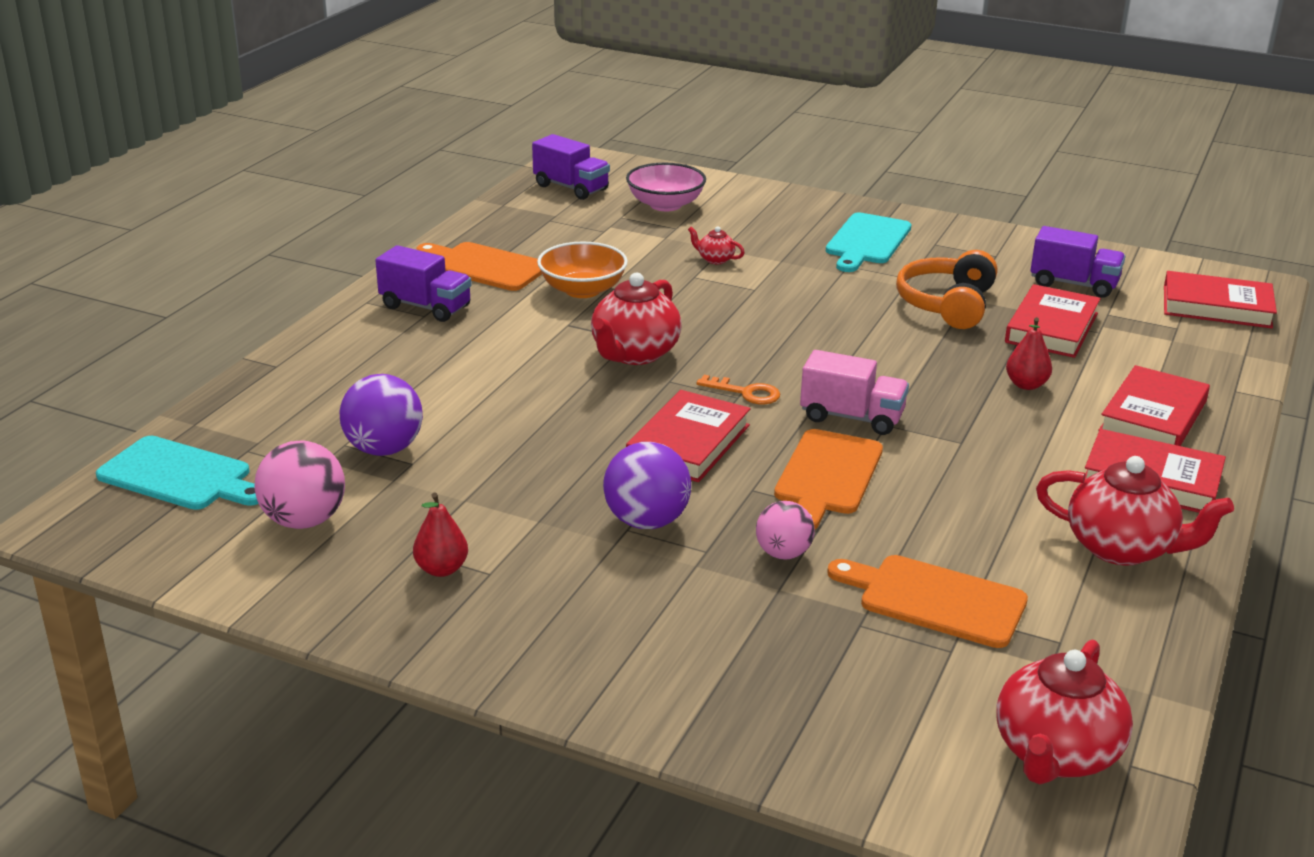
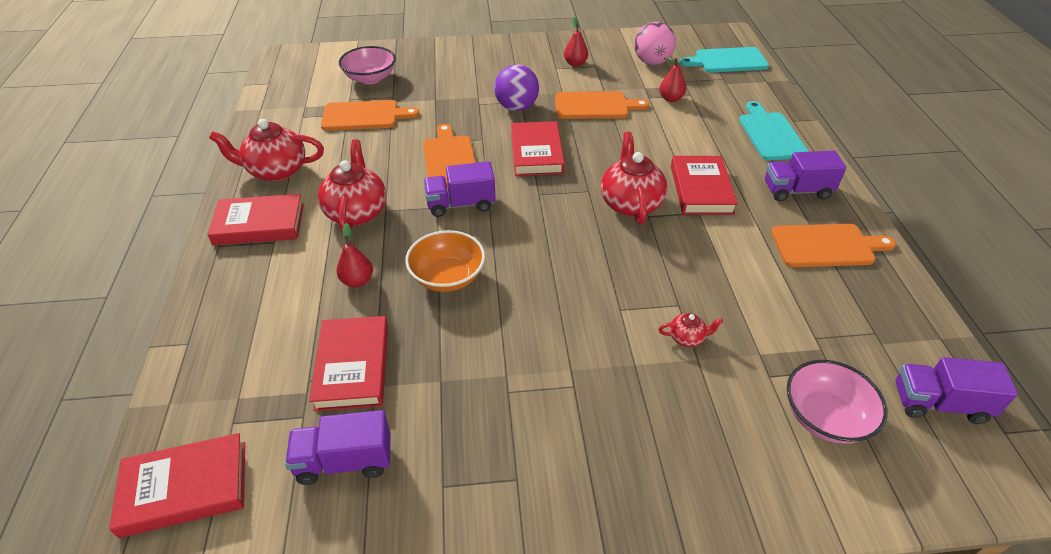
camera: 150 degrees right, 15 degrees up
purple ball [339,374,423,456] -> red pear [659,57,686,102]
orange bowl [537,242,628,298] -> orange bowl moved to [405,230,485,292]
orange key [697,375,780,404] -> none
pink ball [756,501,815,560] -> none
pink truck [800,350,909,435] -> purple truck [424,161,496,217]
turquoise cutting board [826,212,912,272] -> turquoise cutting board moved to [739,101,809,161]
orange headphones [896,250,997,329] -> none
red teapot [996,639,1133,784] -> red teapot moved to [318,139,386,233]
red book [1098,365,1210,446] -> red book moved to [671,156,738,215]
none -> pink bowl [339,46,396,84]
none -> orange cutting board [555,91,649,119]

